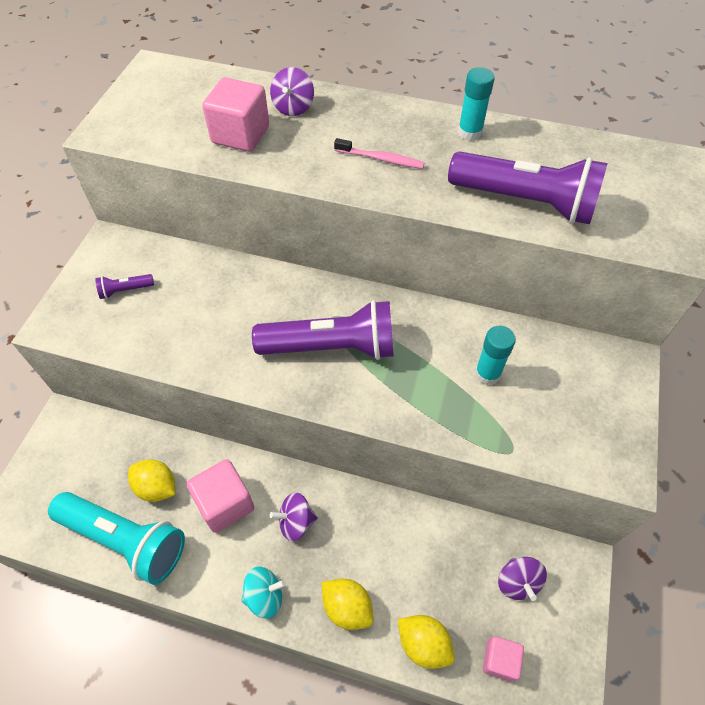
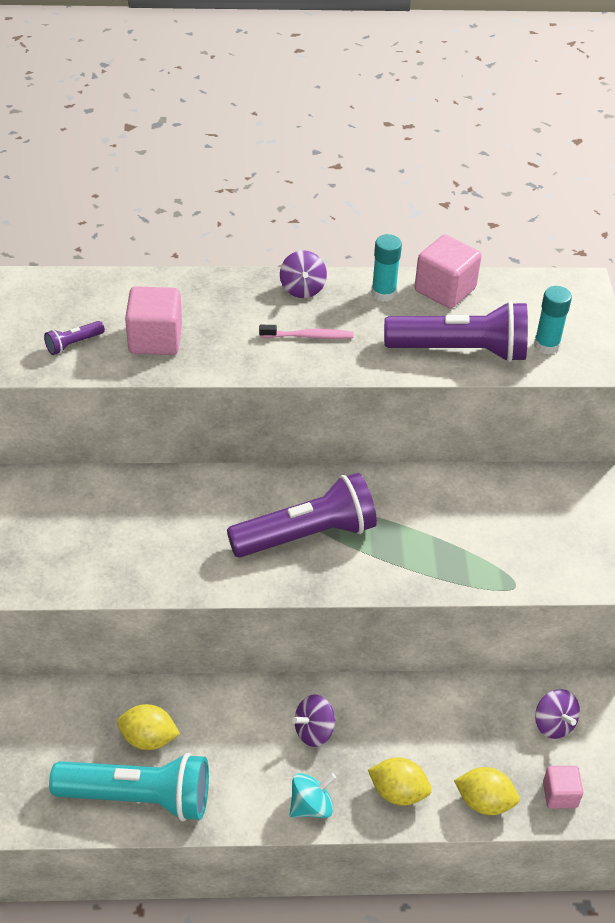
camera: 20 degrees left, 10 degrees down
purple flashlight [95,274,154,299] -> purple flashlight moved to [44,321,105,355]
pink cube [187,459,254,533] -> pink cube moved to [415,235,482,308]
purple spinning top [270,67,314,116] -> purple spinning top moved to [280,250,327,298]
turquoise glue stick [475,326,516,385] -> turquoise glue stick moved to [534,286,572,354]

